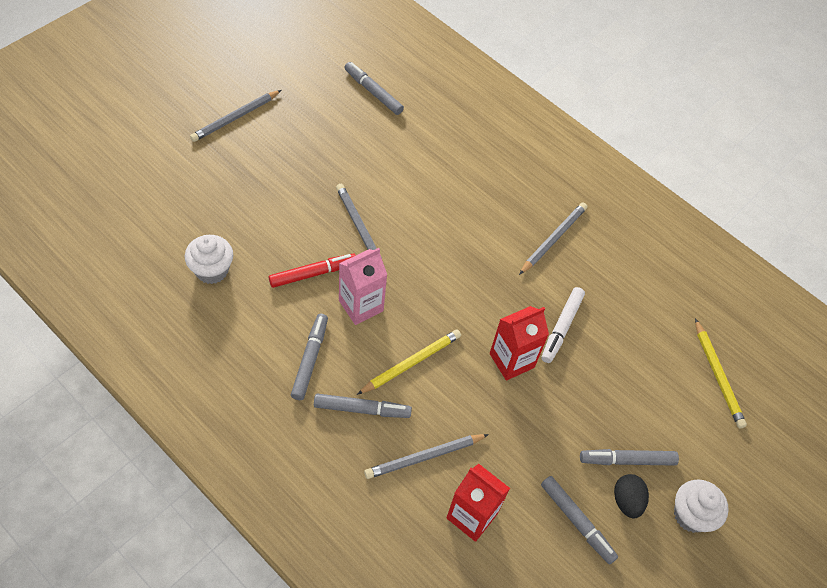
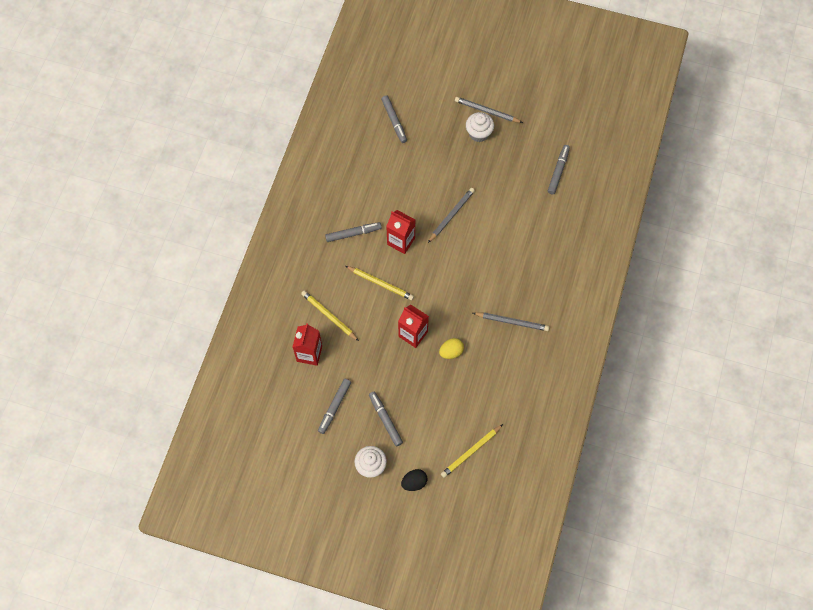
camera: 70 degrees right, 10 degrees up
white cupcake [184,235,233,284] -> white cupcake moved to [466,112,494,142]
red marker [269,254,356,288] -> none
grey marker [314,394,412,418] -> grey marker moved to [381,96,407,143]
pink carton [339,248,387,325] -> red carton [386,210,415,254]
grey pencil [364,434,489,479] -> yellow pencil [301,290,359,341]
white marker [541,287,585,363] -> yellow egg [439,338,464,359]
black egg [614,474,649,518] -> black egg moved to [401,469,427,491]

